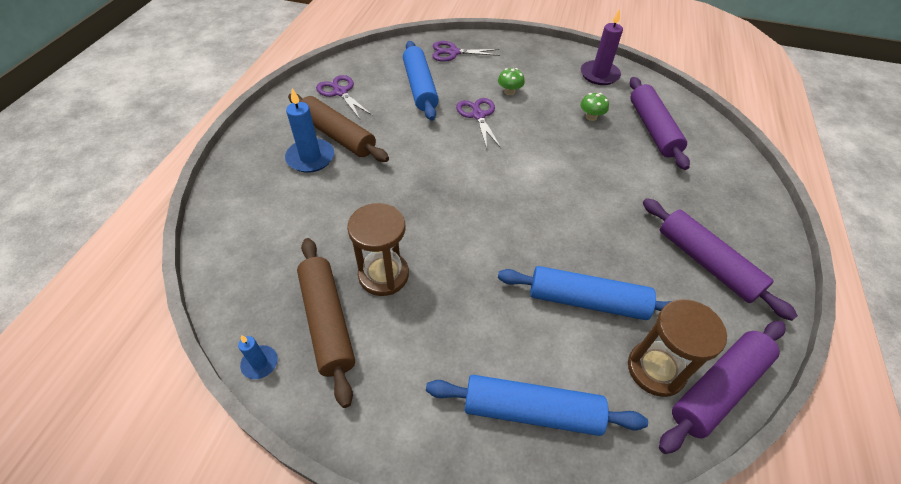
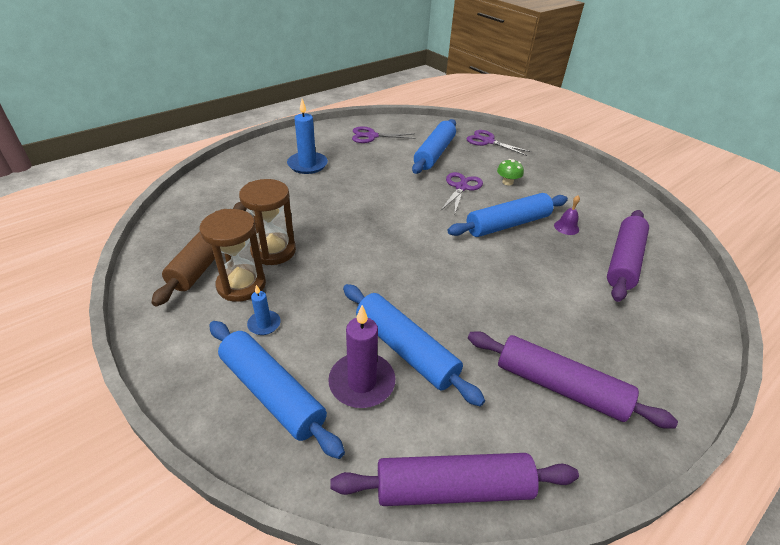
camera: 35 degrees right, 10 degrees down
blue candle [238,335,278,379] -> blue candle moved to [247,285,281,335]
brown rolling pin [288,94,389,162] -> none
purple scissors [316,75,373,119] -> purple scissors turned 90 degrees counterclockwise [352,127,416,143]
green mushroom [580,93,609,121] -> purple bell [554,196,580,235]
purple candle [581,9,623,85] -> purple candle moved to [328,305,395,408]
brown hourglass [628,299,727,397] -> brown hourglass moved to [200,209,266,302]
purple rolling pin [643,198,798,321] -> purple rolling pin turned 60 degrees counterclockwise [468,331,678,429]
none -> blue rolling pin [448,193,568,237]

